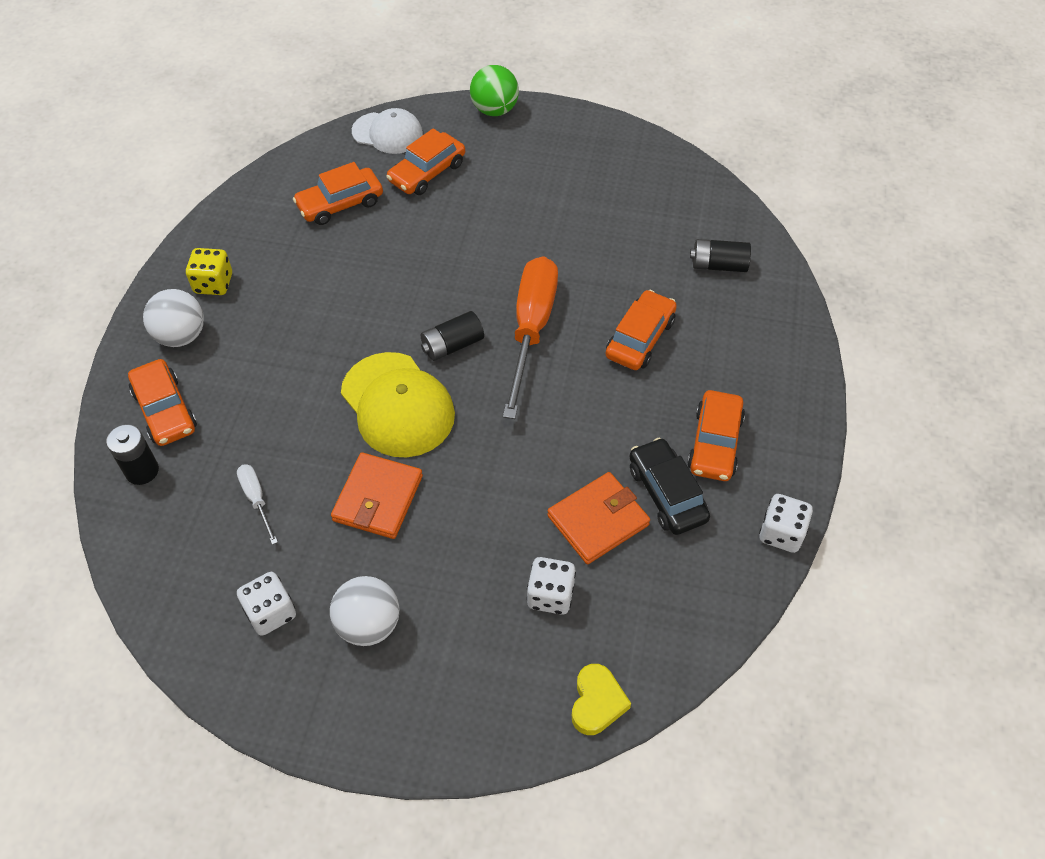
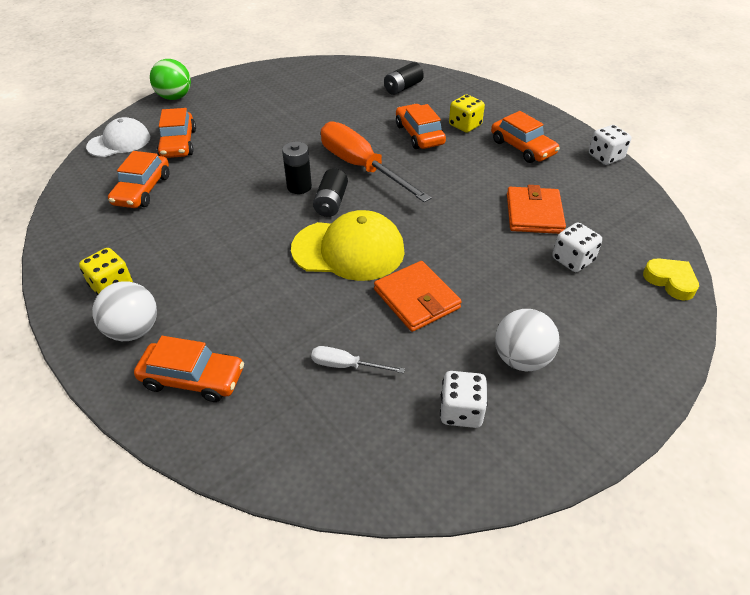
camera: 50 degrees left, 10 degrees down
black battery [106,424,159,485] -> black battery moved to [282,142,312,194]
black car [629,438,710,535] -> none
none -> yellow dice [449,95,485,133]

